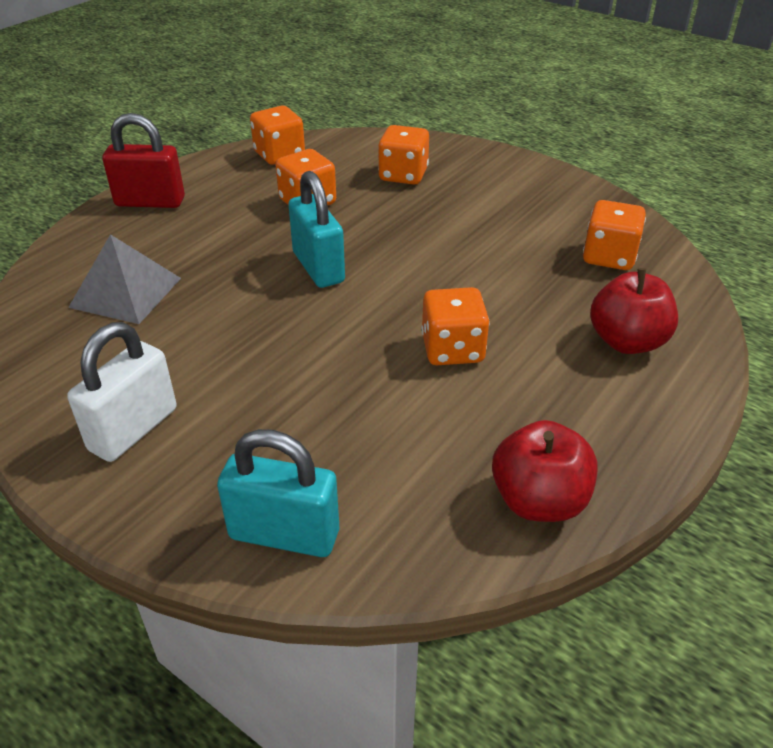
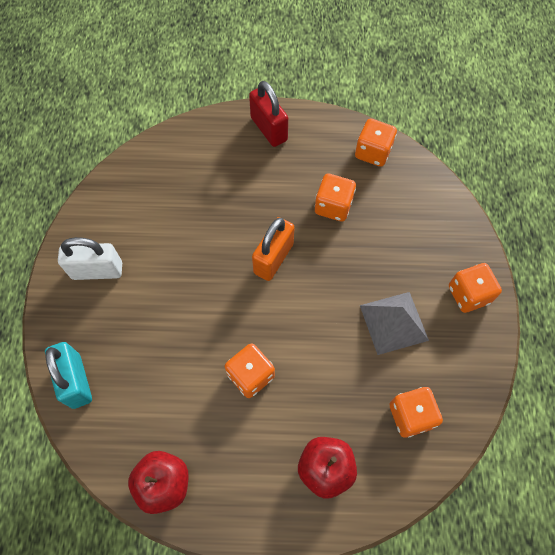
camera: 55 degrees right, 25 degrees up
grey pyramid [68,234,181,324] -> grey pyramid moved to [360,292,429,355]
turquoise padlock [288,171,345,288] -> orange padlock [252,217,295,281]
orange dice [378,125,429,185] -> orange dice moved to [449,263,502,313]

